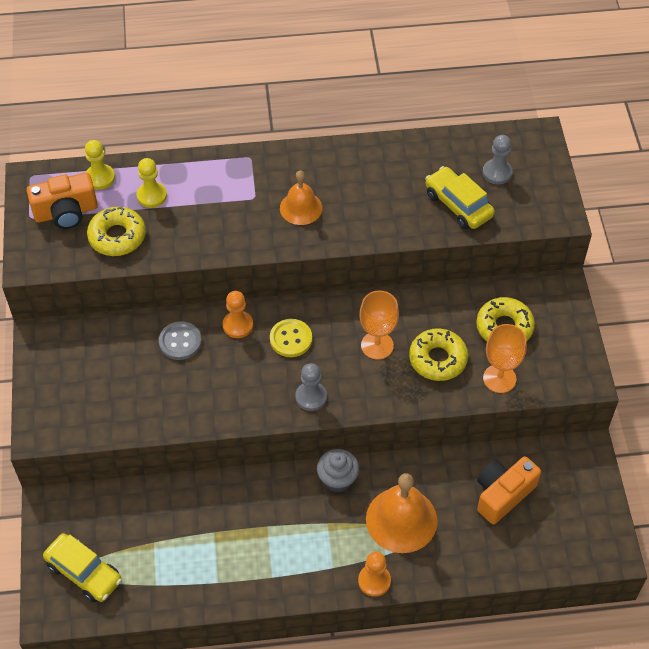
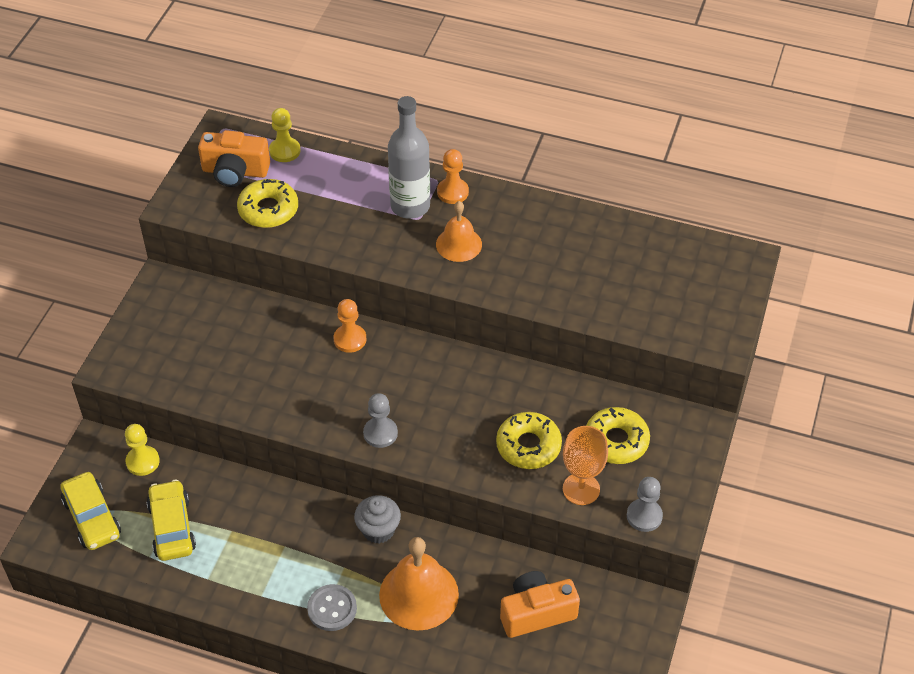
camera: 25 degrees right, 5 degrees down
yellow pawn [137,158,167,208] -> yellow pawn moved to [125,424,160,476]
grey button [159,321,202,360] -> grey button moved to [307,584,357,631]
yellow button [270,319,312,357] -> none
orange pawn [358,551,391,597] -> orange pawn moved to [437,149,469,204]
orange goblet [359,291,399,360] -> none
yellow car [425,166,495,229] -> yellow car moved to [147,479,196,561]
grey pawn [482,135,513,184] -> grey pawn moved to [627,477,663,532]
none -> grey bottle [388,96,430,219]

